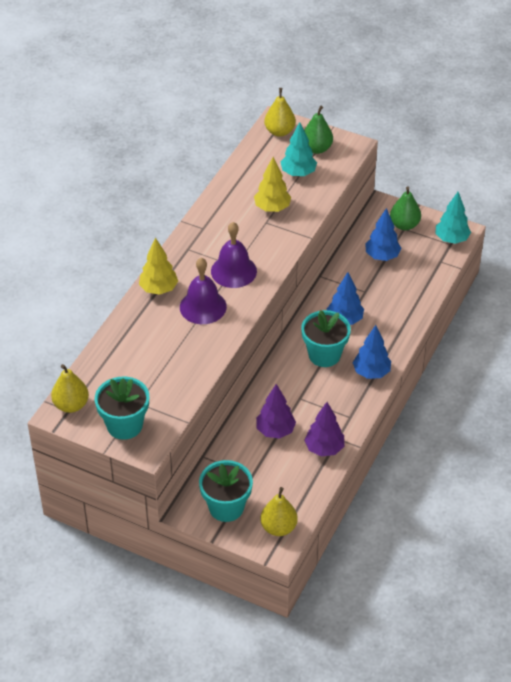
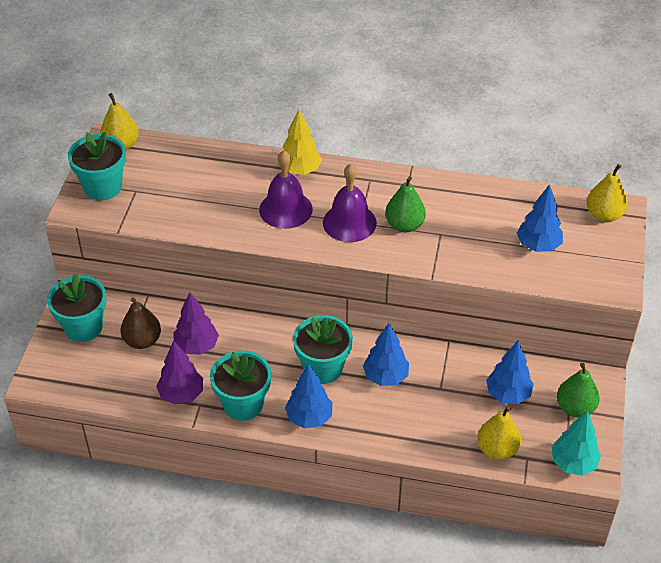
camera: 75 degrees right, 0 degrees up
yellow tree [254,157,291,212] -> none
yellow pear [260,487,298,536] -> yellow pear moved to [478,406,521,460]
turquoise tree [281,122,317,177] -> blue tree [517,184,563,252]
green pear [304,106,333,154] -> green pear moved to [385,176,426,233]
none -> brown pear [120,297,161,349]
none -> turquoise flower pot [210,351,271,421]

